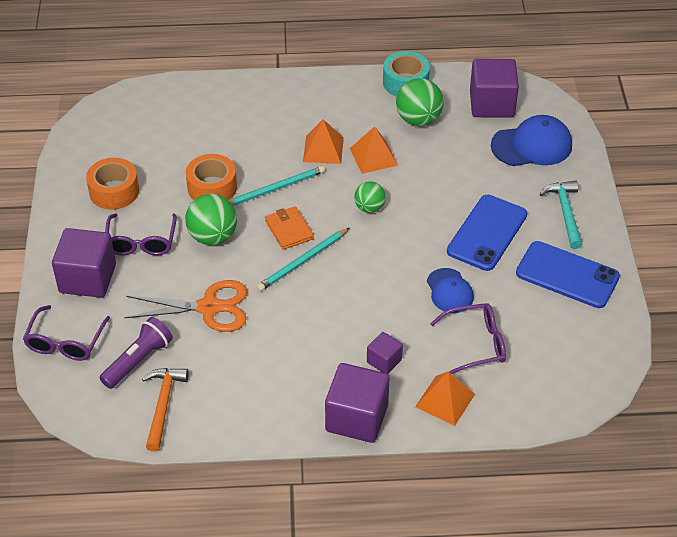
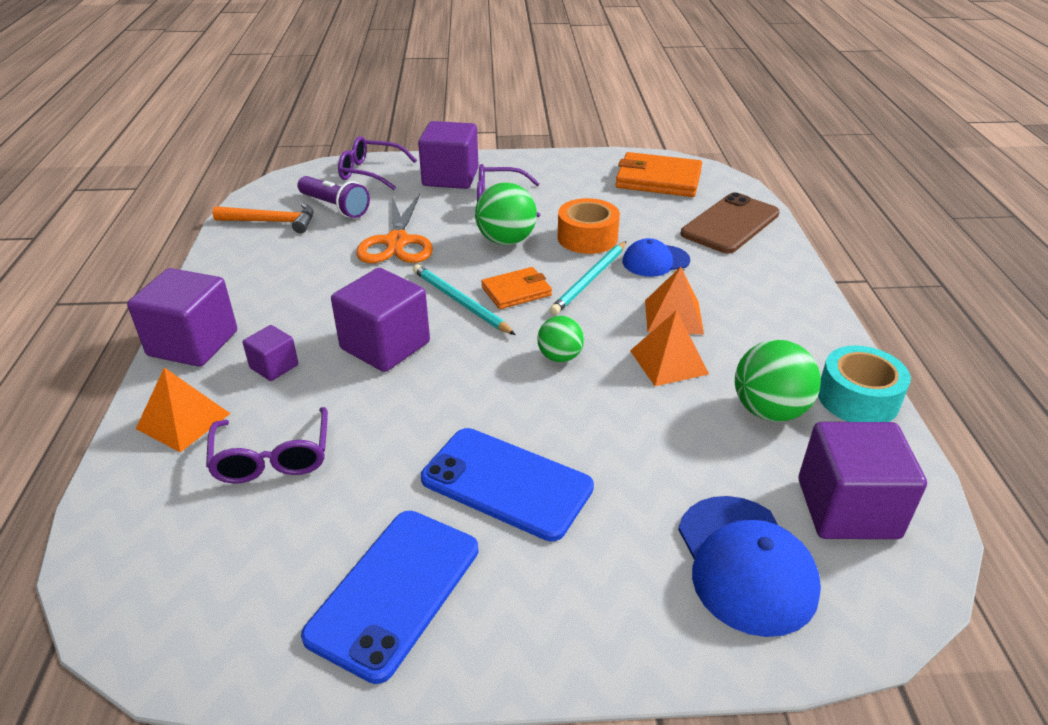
camera: 90 degrees right, 10 degrees down
orange tape [86,158,139,210] -> none
turquoise pencil [229,166,325,206] -> turquoise pencil turned 60 degrees clockwise [550,241,626,315]
blue cap [427,268,474,313] -> blue cap moved to [623,238,690,277]
turquoise hammer [540,180,583,249] -> none
none -> purple cube [331,268,430,372]
none -> orange wallet [615,152,702,197]
none -> brown phone [681,192,780,254]

